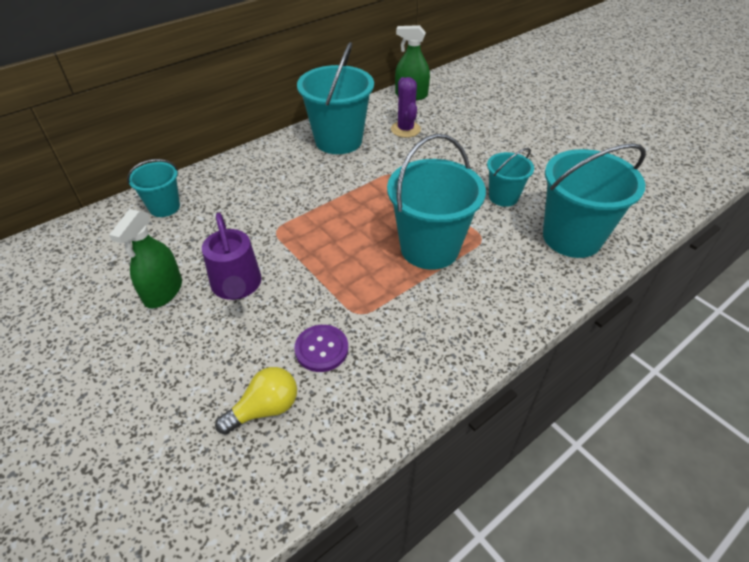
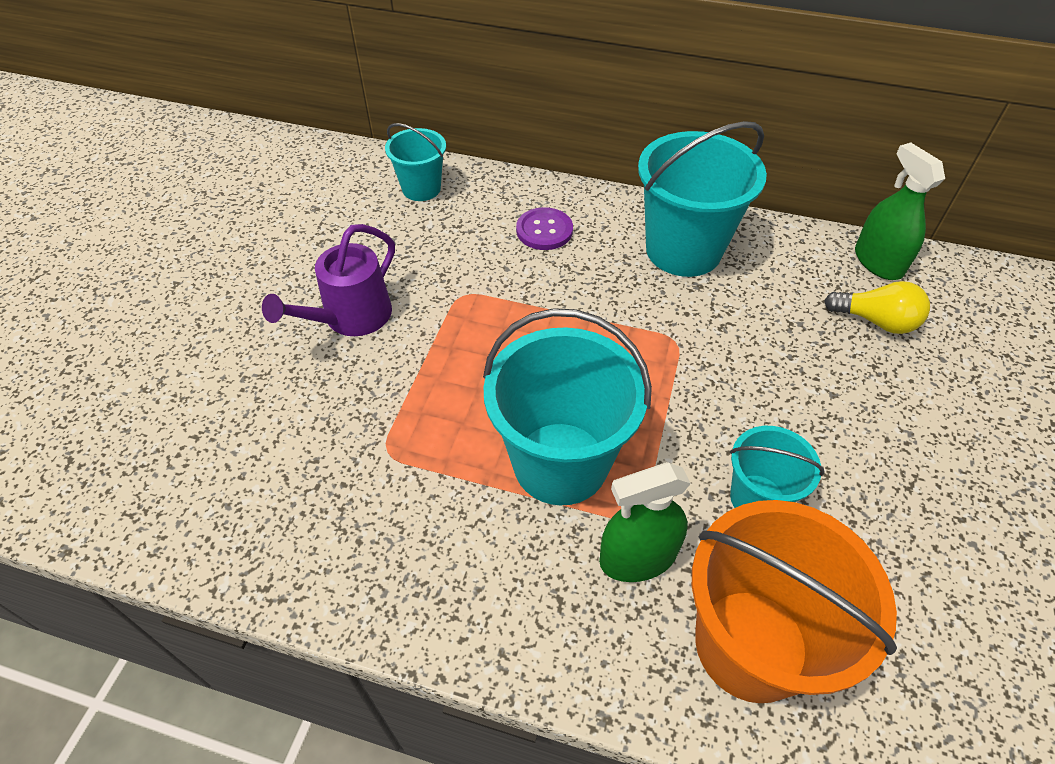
camera: 55 degrees right, 5 degrees up
green spray bottle [109,209,182,308] -> green spray bottle moved to [599,462,691,582]
yellow light bulb [215,367,297,435] -> yellow light bulb moved to [824,281,930,334]
purple button [294,325,348,372] -> purple button moved to [516,207,573,250]
purple cactus [391,77,421,138] -> none
turquoise bucket [543,143,646,258] -> orange bucket [692,500,897,703]

